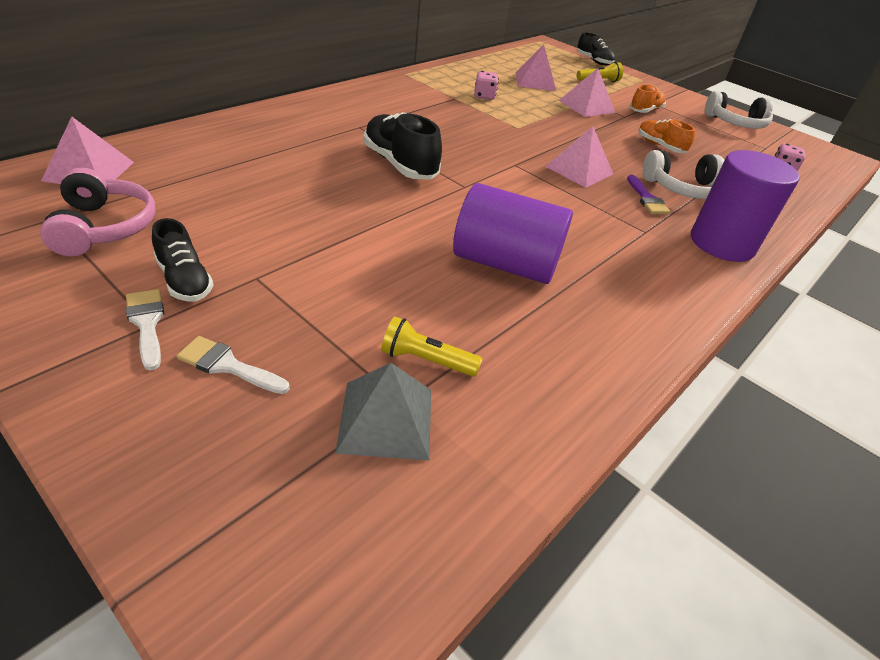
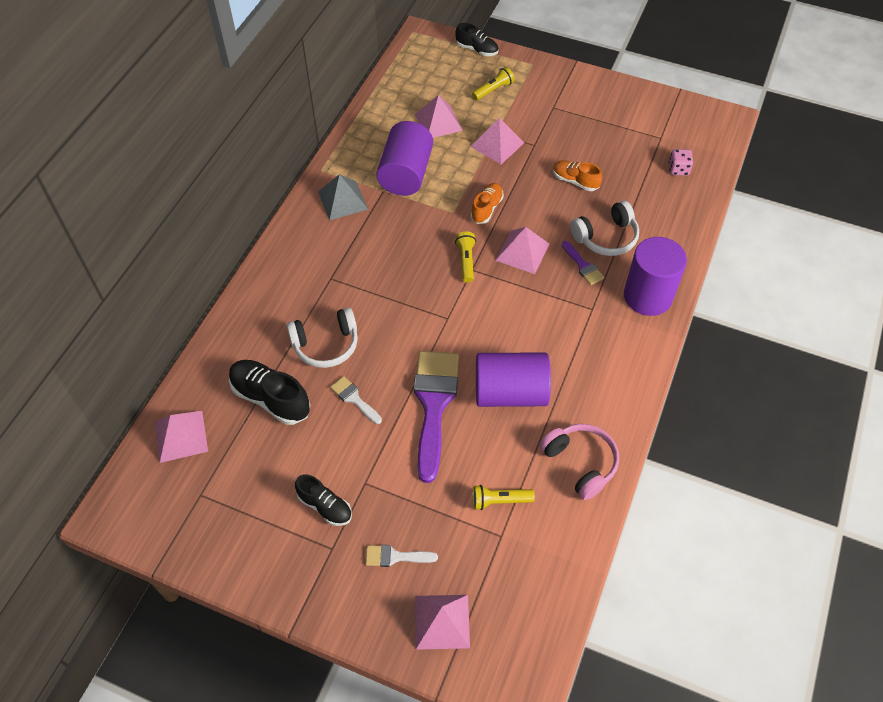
camera: 15 degrees left, 15 degrees up
pink headphones [40,167,155,256] -> pink headphones moved to [539,424,619,500]
white brush [126,289,164,371] -> white brush moved to [330,376,382,424]
grey pyramid [335,363,431,460] -> grey pyramid moved to [318,174,368,220]
black shoe [363,112,442,179] -> black shoe moved to [229,360,310,425]
pink dice [474,71,498,100] -> purple cylinder [376,121,433,196]
orange shoe [629,85,666,113] -> orange shoe moved to [470,183,504,224]
white headphones [705,91,773,129] -> white headphones moved to [287,307,358,368]
none -> purple brush [414,351,459,483]
none -> pink pyramid [415,595,470,650]
none -> yellow flashlight [455,231,476,283]

